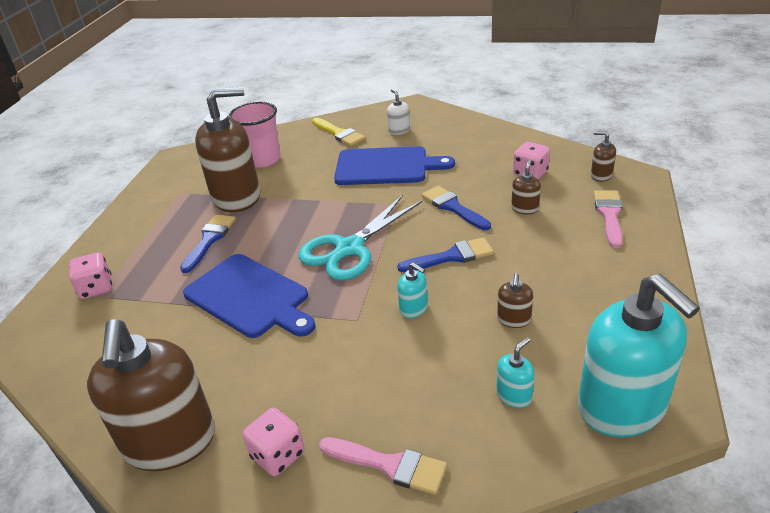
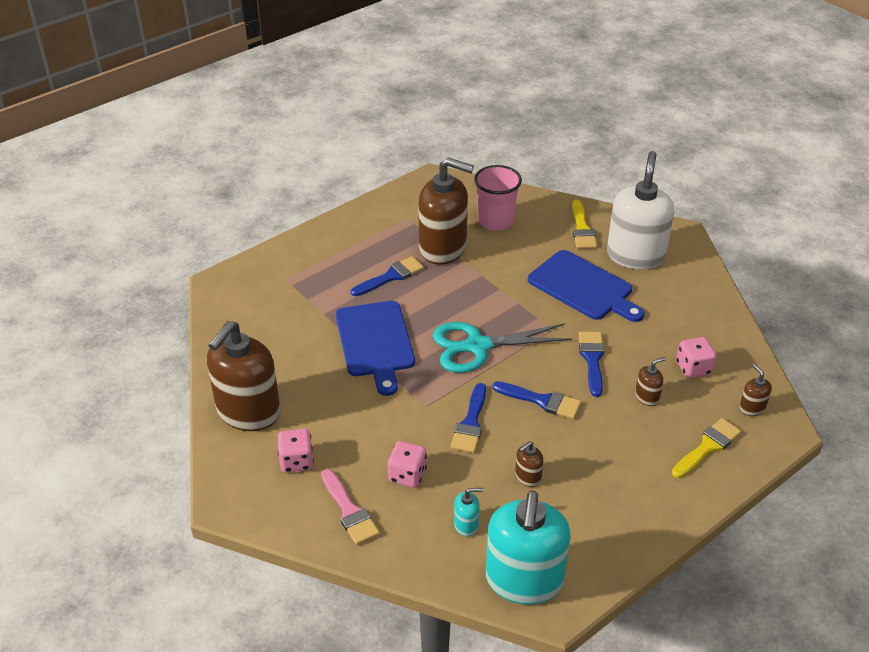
camera: 35 degrees right, 5 degrees up
pink dice [69,253,112,299] -> pink dice moved to [388,441,427,488]
white soap dispenser [387,89,410,135] -> white soap dispenser [607,151,674,269], size x2.43
turquoise soap dispenser [397,263,428,318] -> blue brush [451,383,486,453]
pink brush [594,190,623,248] -> yellow brush [672,418,742,478]

